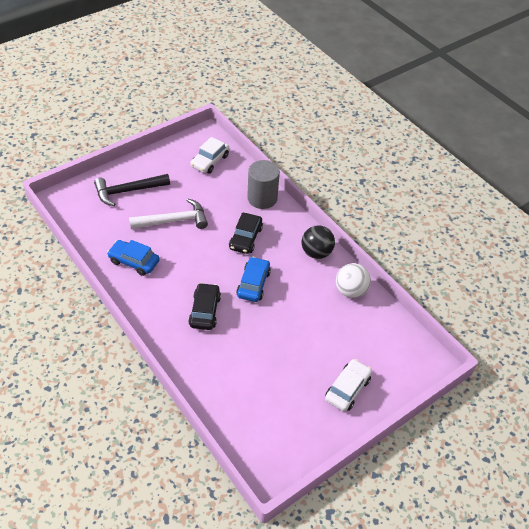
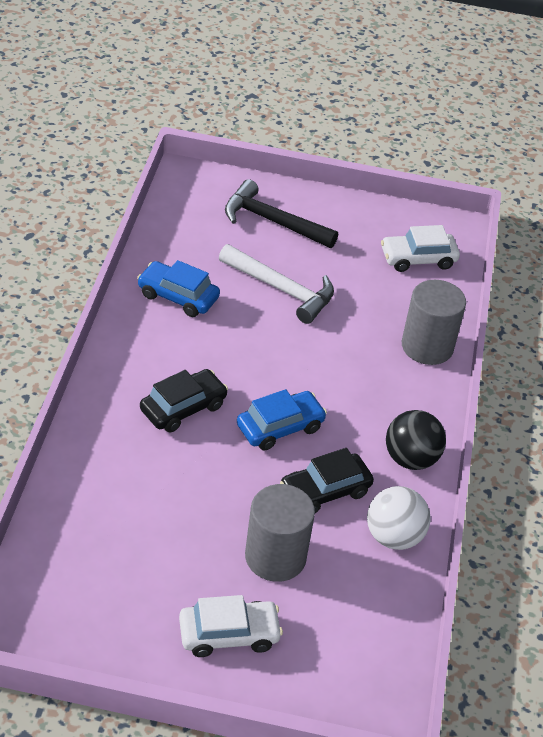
camera: 45 degrees right, 5 degrees down
blue car [107,240,160,276] -> blue car turned 45 degrees counterclockwise [137,260,220,317]
black car [229,212,263,254] -> black car moved to [280,448,374,513]
none -> grey cylinder [245,484,315,582]

